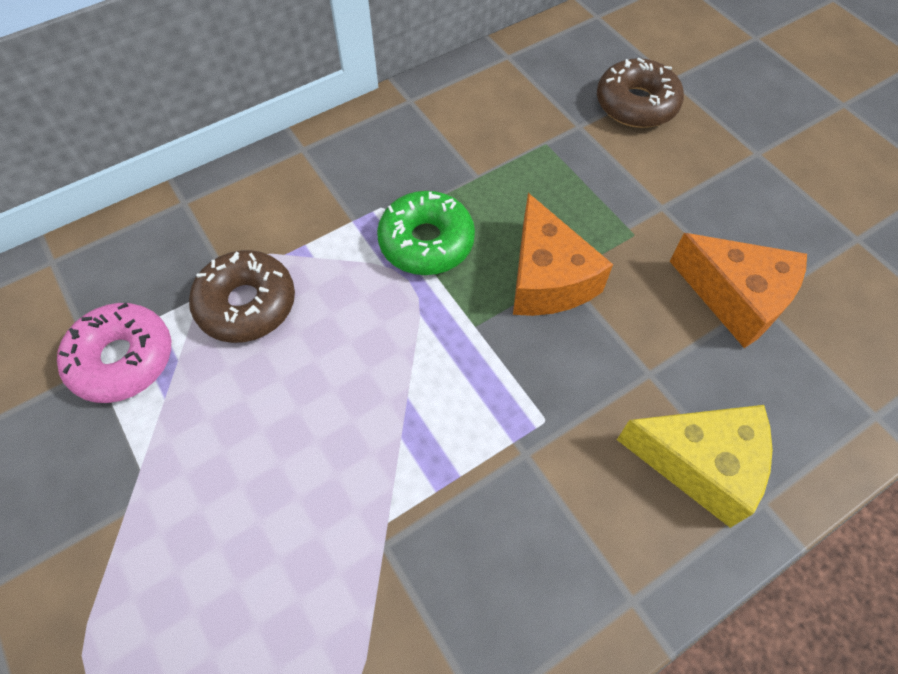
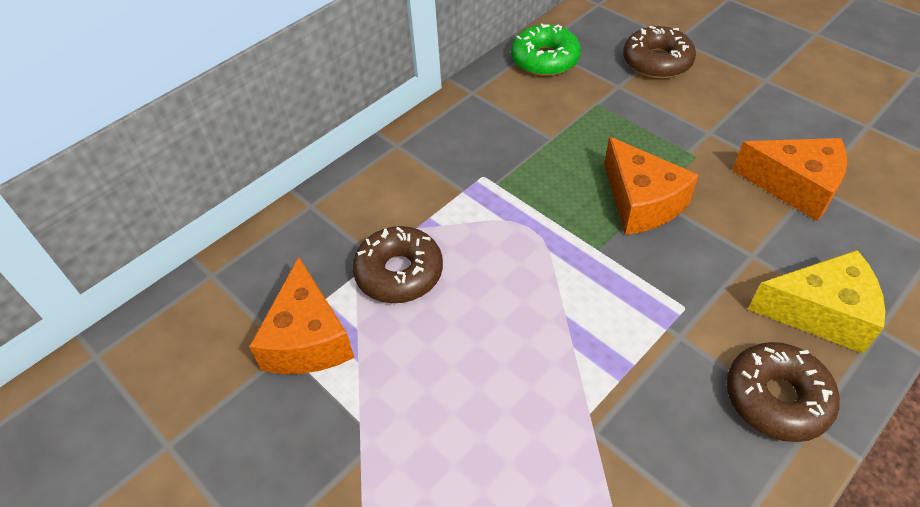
camera: 10 degrees left, 10 degrees down
pink donut [57,303,171,403] -> orange cheese [249,257,355,374]
green donut [377,191,475,275] -> green donut moved to [511,23,581,76]
none -> brown donut [726,342,840,442]

